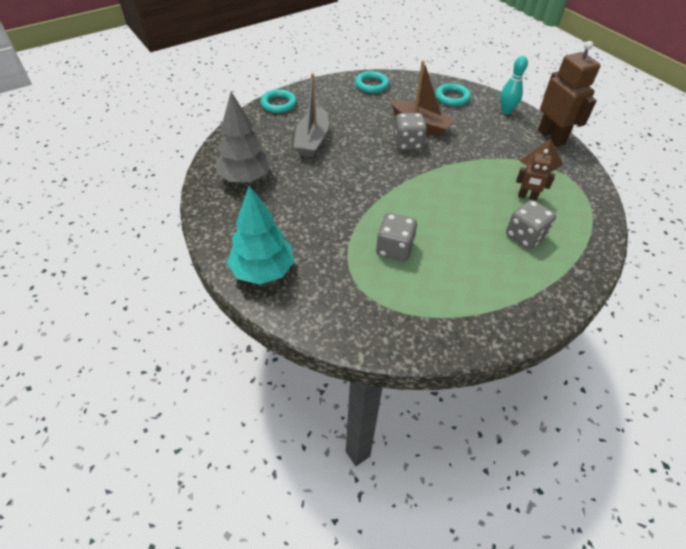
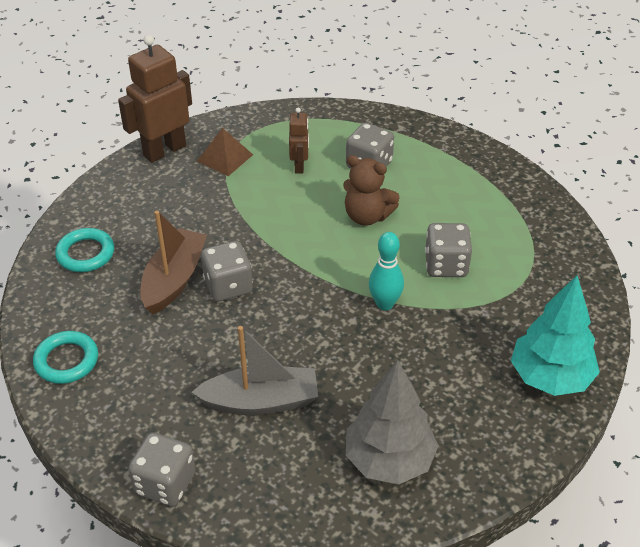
camera: 105 degrees left, 5 degrees down
turquoise ring [260,89,297,113] -> grey dice [128,432,196,506]
turquoise bowling pin [500,56,528,114] -> turquoise bowling pin moved to [369,232,404,310]
none -> brown teddy bear [343,155,400,226]

